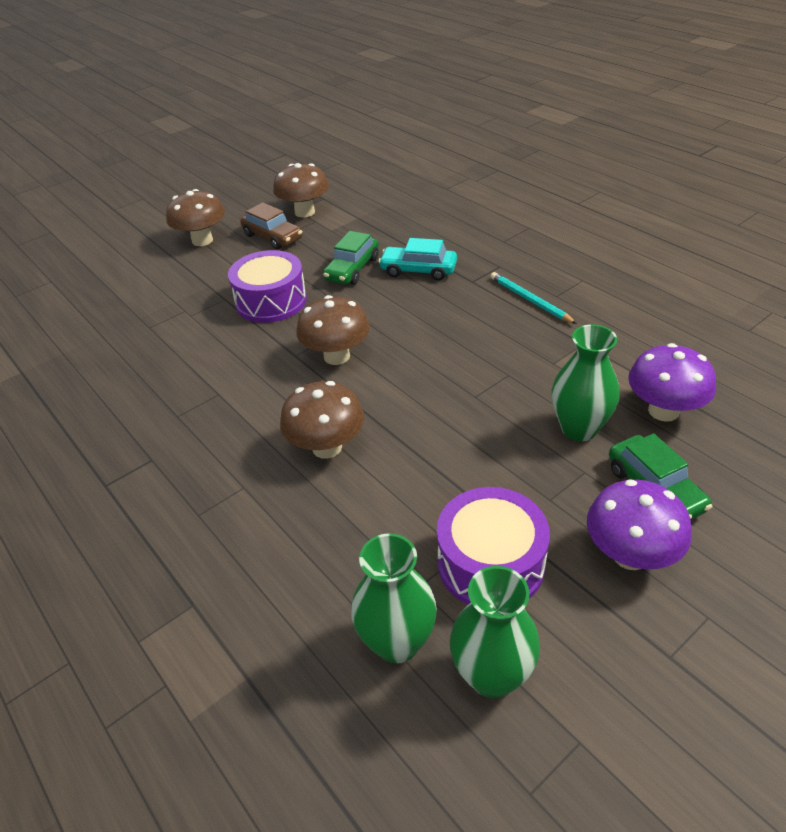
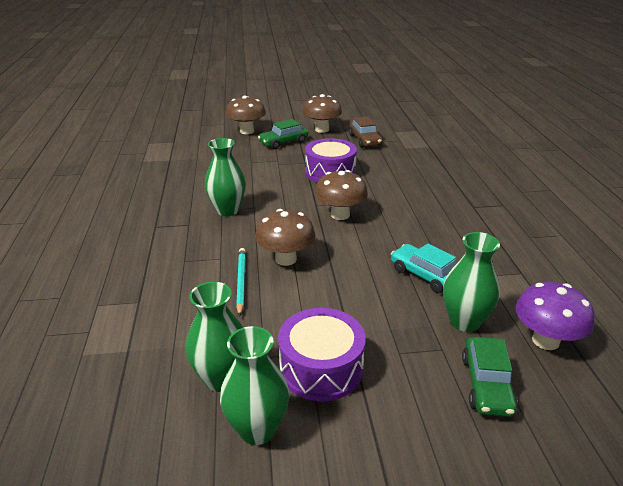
camera: 30 degrees right, 10 degrees down
brown mushroom [273,163,329,217] -> brown mushroom moved to [226,95,266,134]
green car [323,231,379,285] -> green car moved to [258,119,308,149]
turquoise car [378,238,457,281] -> turquoise car moved to [391,243,456,293]
turquoise pencil [490,272,577,324] -> turquoise pencil moved to [236,248,246,317]
purple mushroom [587,479,692,570] -> none
none -> green vase [205,138,246,216]

